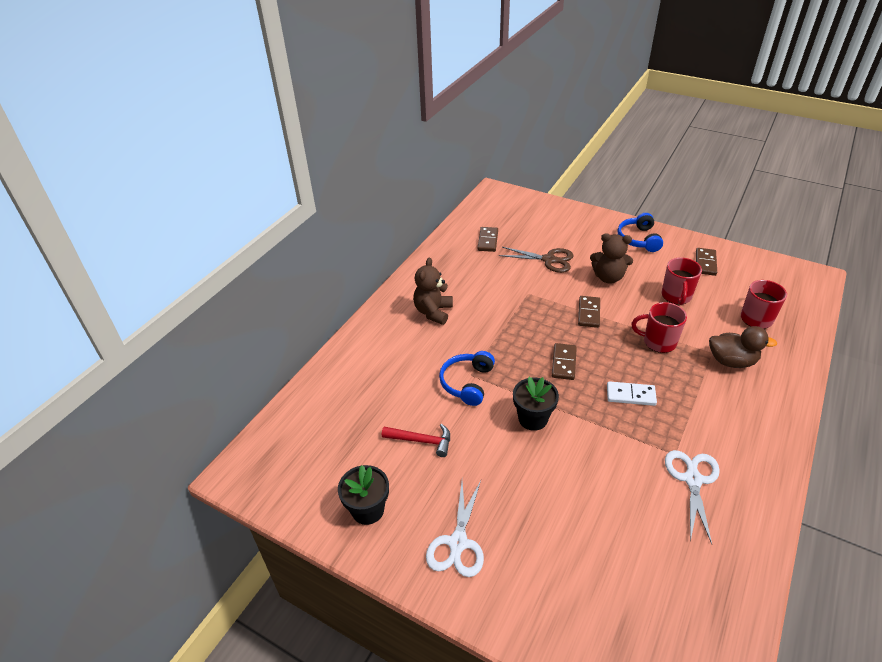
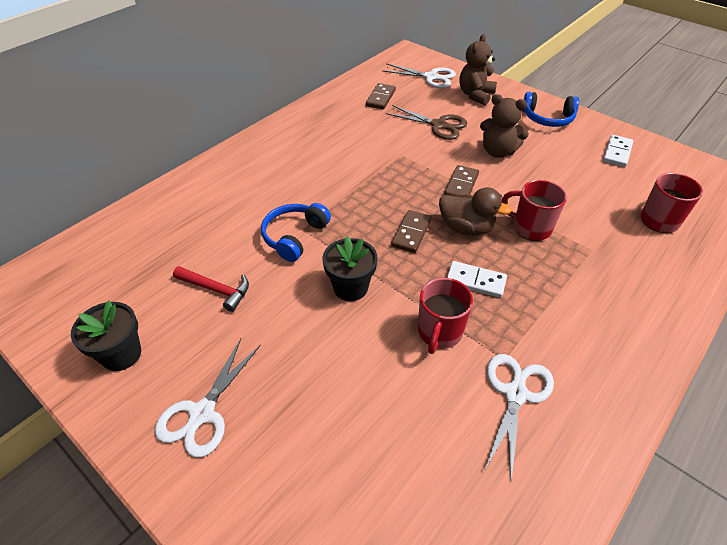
camera: 10 degrees right, 5 degrees up
brown teddy bear [413,258,453,325] -> brown teddy bear moved to [459,34,497,105]
blue headphones [617,213,663,252] -> blue headphones turned 90 degrees counterclockwise [523,92,579,127]
red mug [662,257,702,305] -> red mug moved to [418,278,473,354]
brown domino [696,248,717,276] -> white domino [603,135,633,167]
brown duck [709,326,777,368] -> brown duck moved to [439,187,512,236]
none -> white scissors [382,63,456,88]

